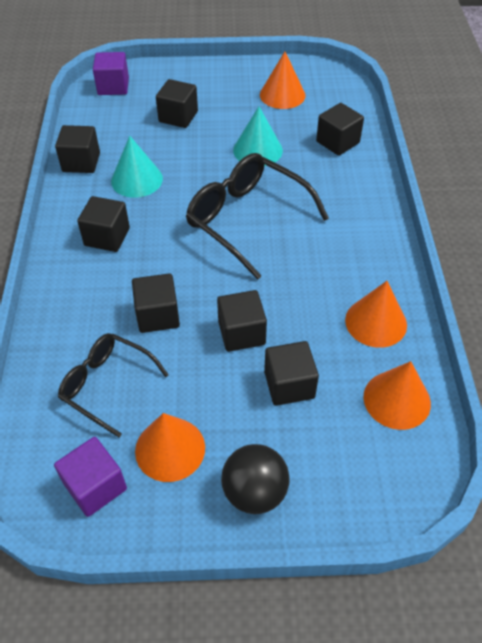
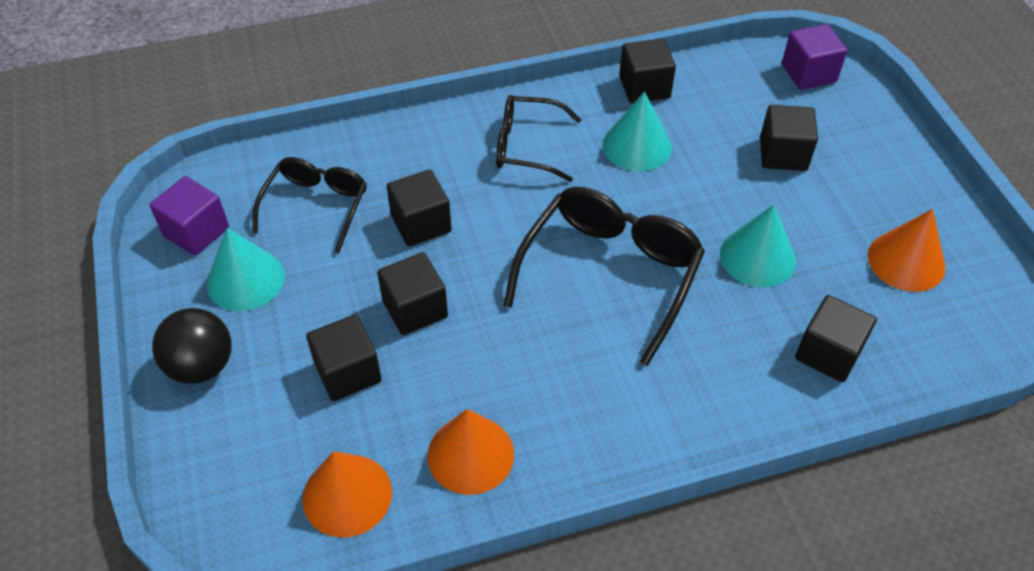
camera: 75 degrees right, 0 degrees up
black cube [77,196,130,252] -> black glasses [496,95,581,182]
orange cone [135,413,205,482] -> turquoise cone [207,228,285,311]

